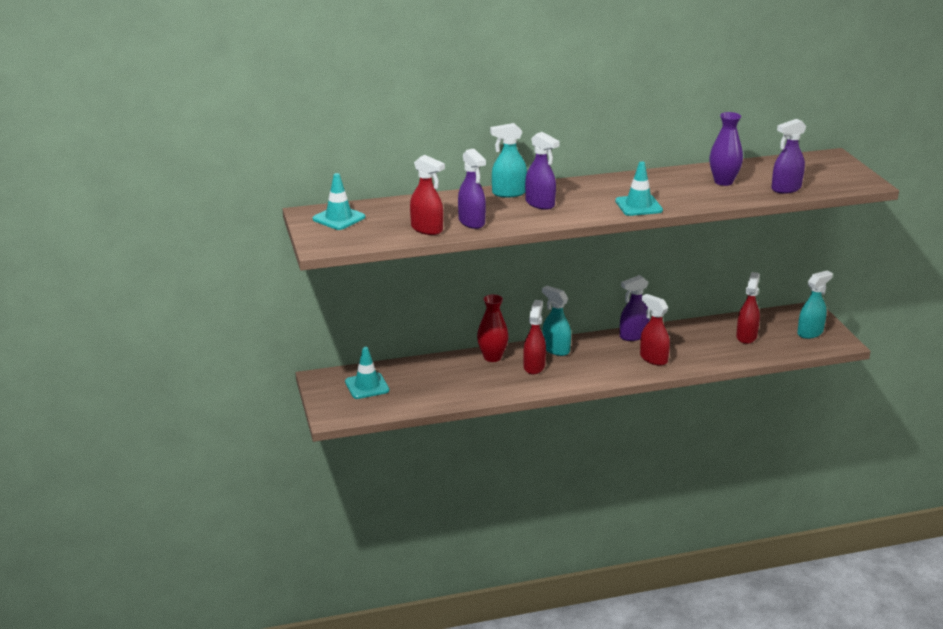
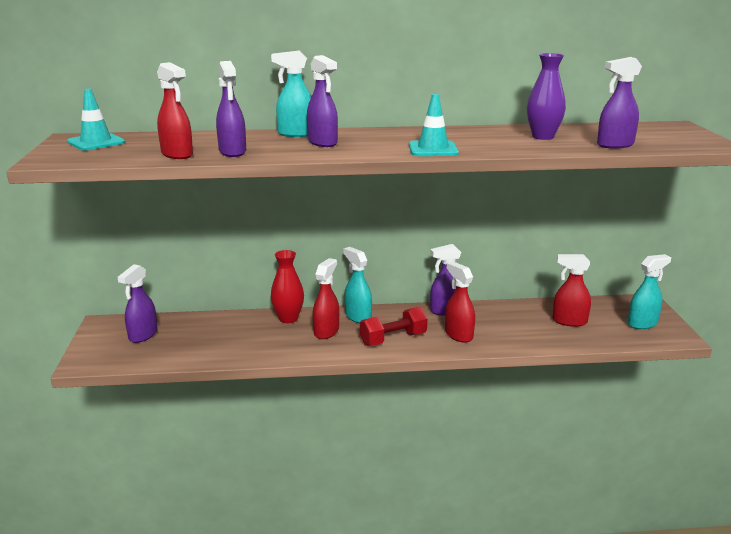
camera: 10 degrees right, 5 degrees down
turquoise traffic cone [345,347,389,399] -> purple spray bottle [117,264,157,343]
red spray bottle [736,272,760,344] -> red spray bottle turned 105 degrees counterclockwise [553,254,591,327]
none -> red dumbbell [360,307,427,346]

